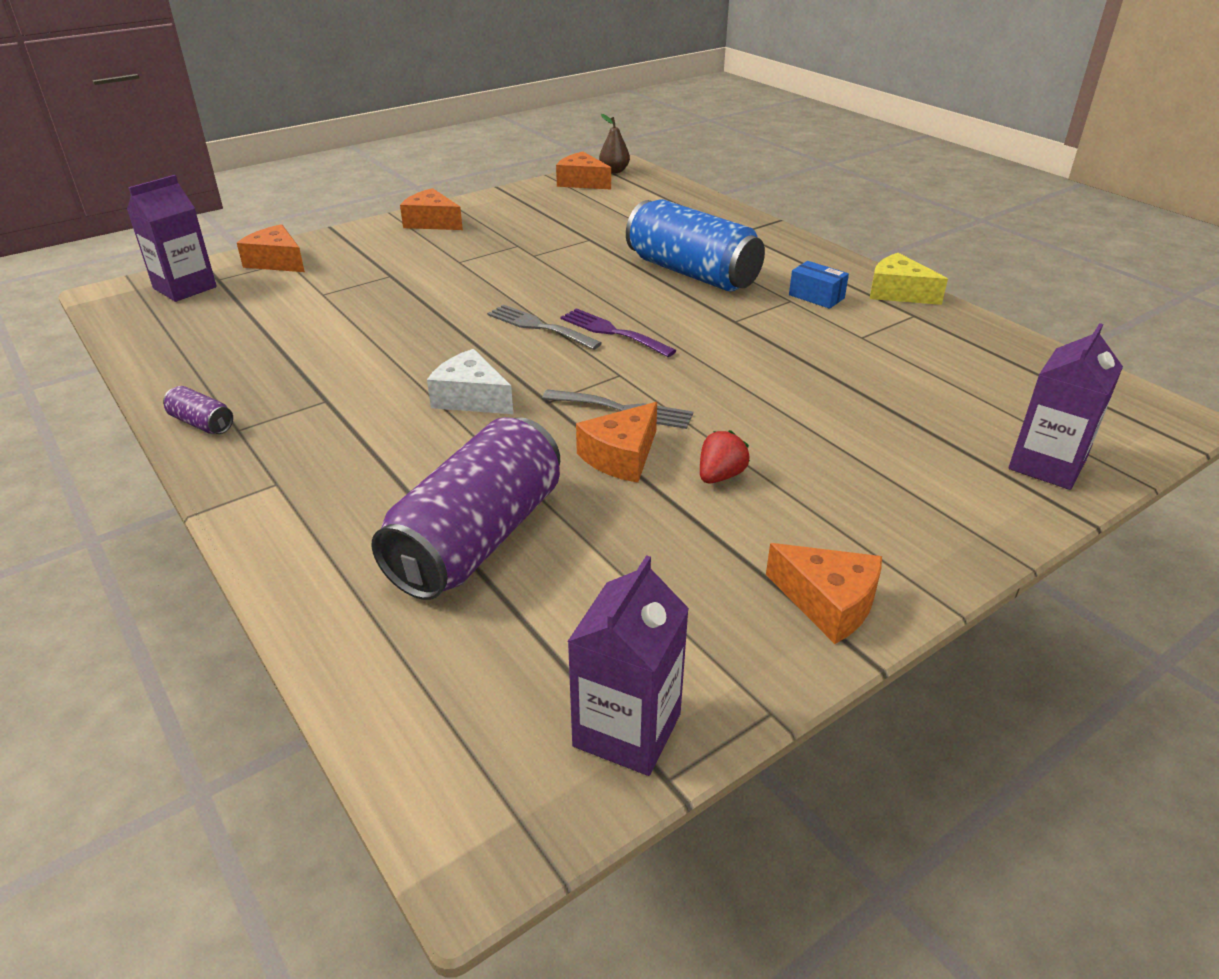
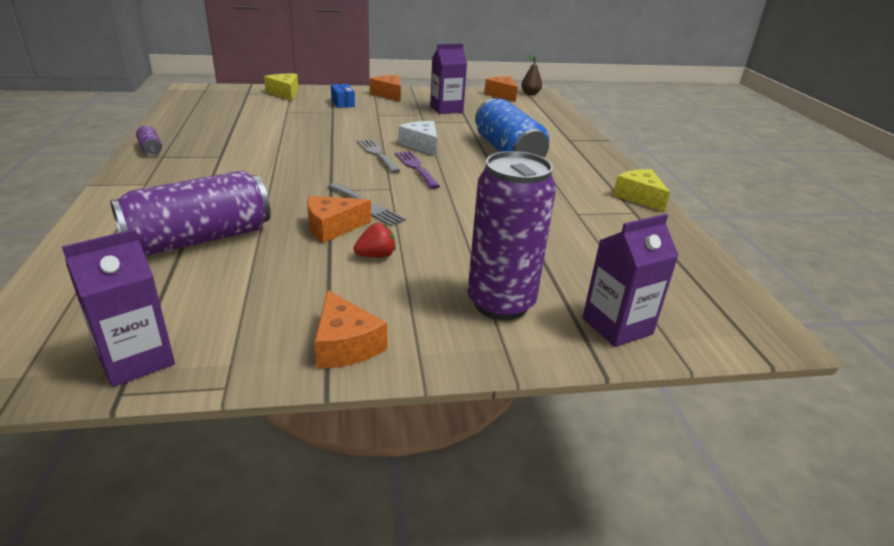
camera: 25 degrees right, 5 degrees down
purple carton [127,175,217,302] -> purple carton moved to [430,44,467,114]
orange cheese [237,224,305,272] -> yellow cheese [264,74,299,101]
white cheese [427,349,513,414] -> white cheese moved to [398,121,437,156]
blue box [789,261,849,309] -> blue box moved to [331,84,355,108]
none -> purple can [468,151,556,320]

